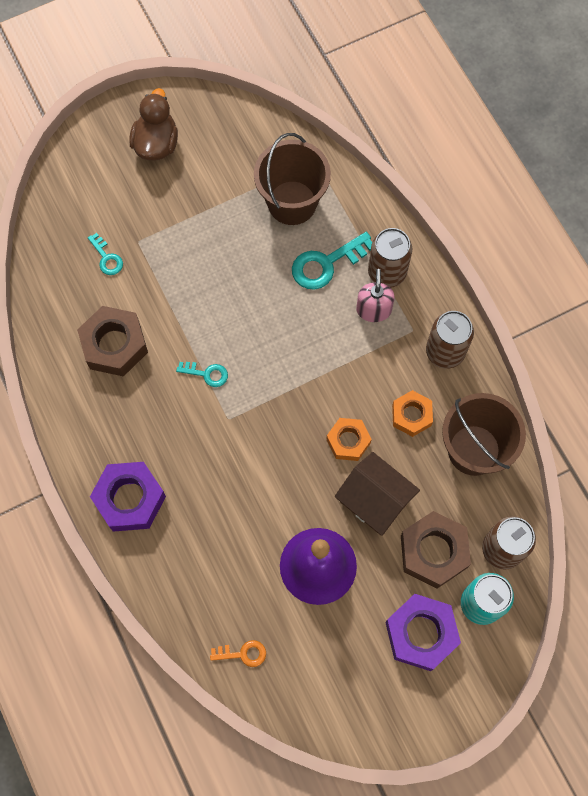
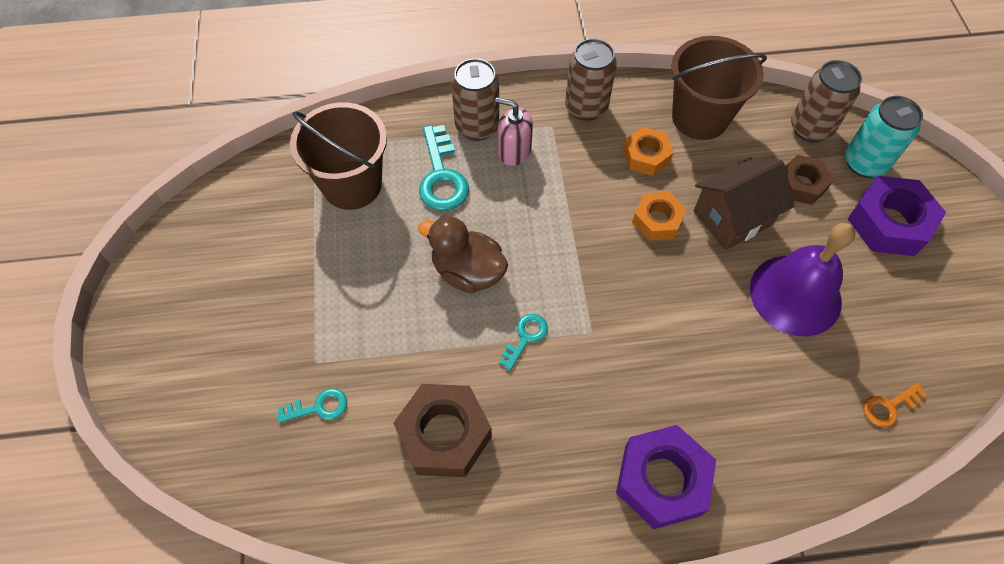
camera: 70 degrees left, 10 degrees down
brown duck [129,88,178,161] -> brown duck moved to [418,216,508,293]
orange key [210,640,266,667] -> orange key turned 135 degrees counterclockwise [864,383,927,427]
brown nut [401,511,471,589] -> brown nut [785,155,834,205], size x0.63

